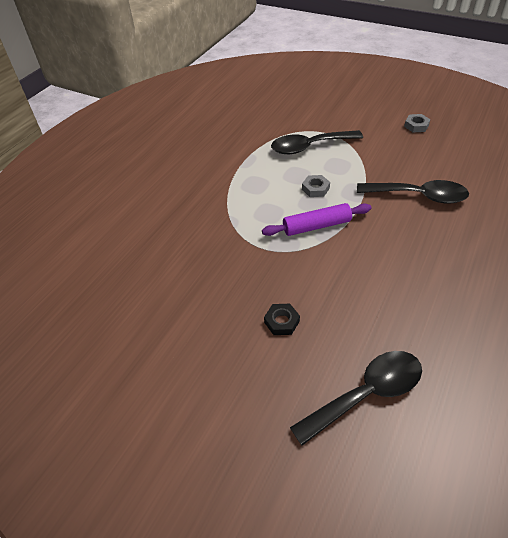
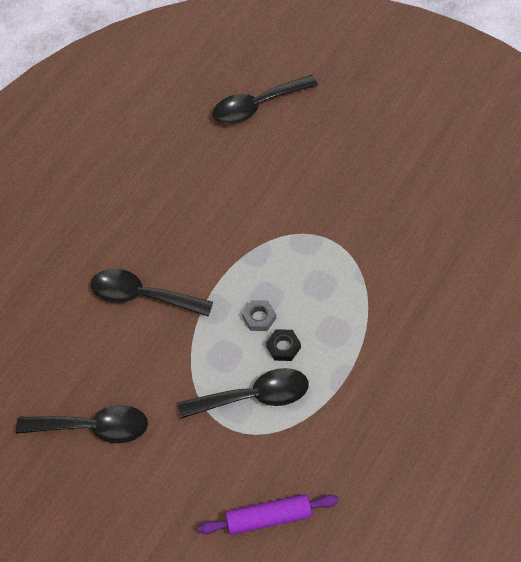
camera: 175 degrees left, 10 degrees up
purple rolling pin [262,203,372,236] -> purple rolling pin moved to [198,494,339,535]
black nut [264,304,300,335] -> black nut moved to [266,329,301,361]
grey nut [404,114,430,132] -> black spoon [16,405,148,443]

